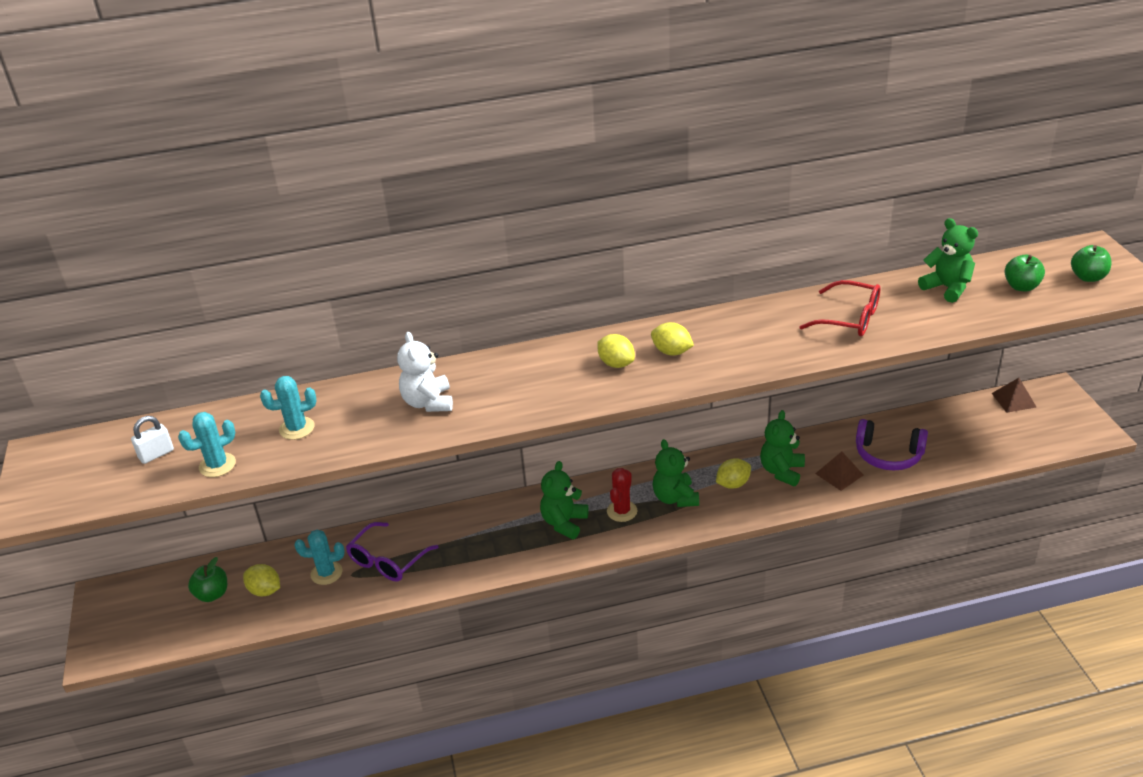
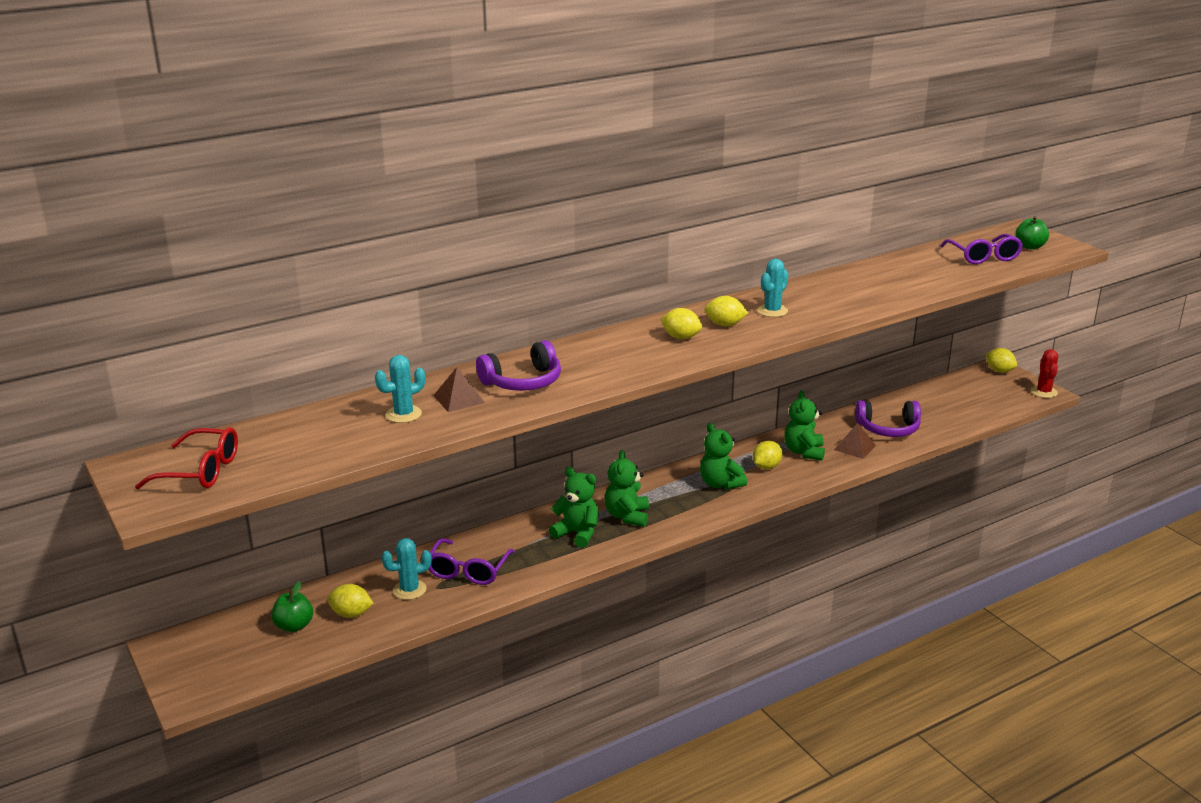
camera: 20 degrees left, 10 degrees down
white padlock [131,416,174,464] -> none
turquoise cactus [178,412,236,477] -> turquoise cactus moved to [757,259,788,317]
white teddy bear [397,332,453,412] -> purple headphones [476,340,561,391]
red cactus [607,468,637,522] -> red cactus moved to [1031,349,1058,398]
red glasses [799,280,880,337] -> red glasses moved to [135,427,238,489]
green teddy bear [918,218,978,303] -> green teddy bear moved to [549,467,599,548]
brown pyramid [992,378,1037,413] -> brown pyramid moved to [433,367,485,412]
green apple [1004,255,1045,292] -> purple glasses [940,234,1023,264]
none -> yellow lemon [986,348,1017,373]

